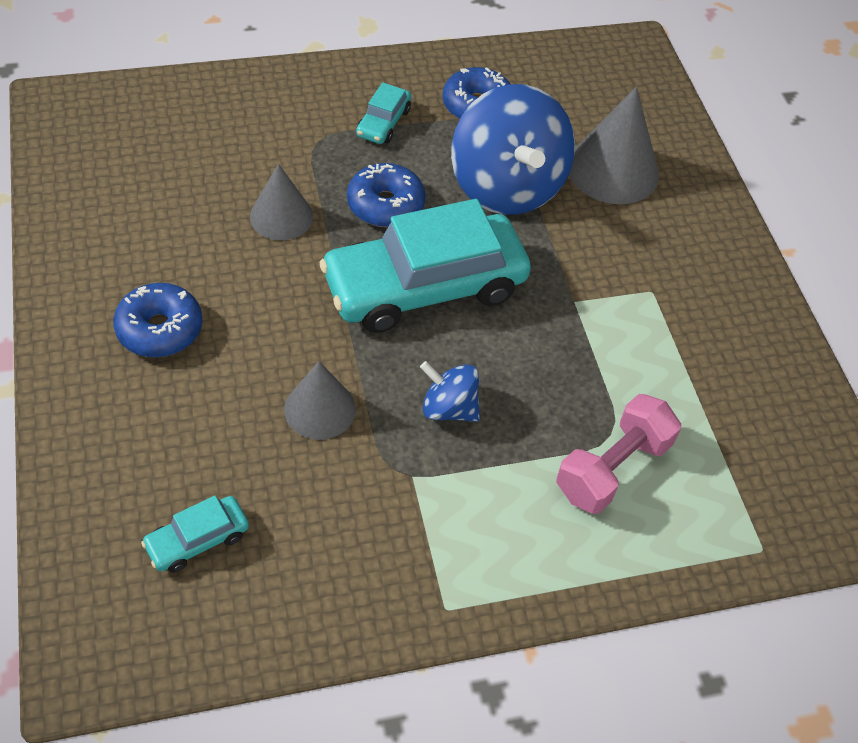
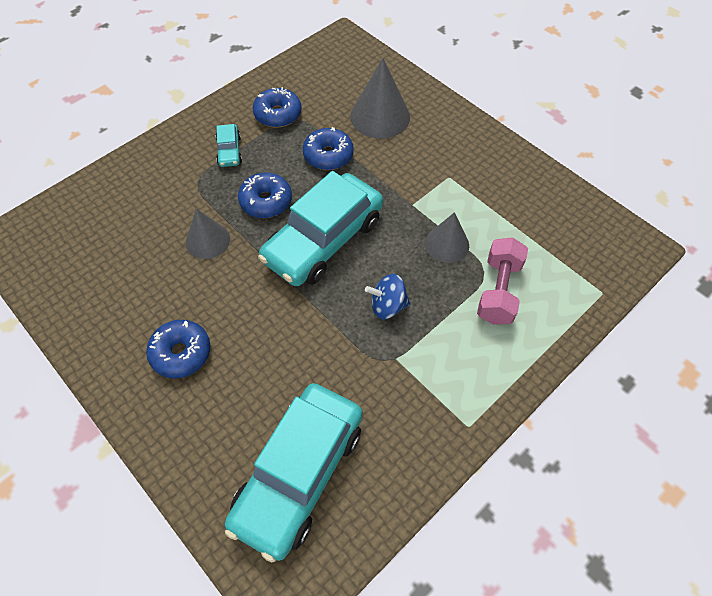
camera: 25 degrees left, 5 degrees up
turquoise car [141,496,249,573] -> turquoise car [225,383,363,562], size x2.33
grey cone [284,361,356,440] -> grey cone moved to [425,212,469,263]
blue spinning top [451,84,575,215] -> blue donut [303,127,354,170]

